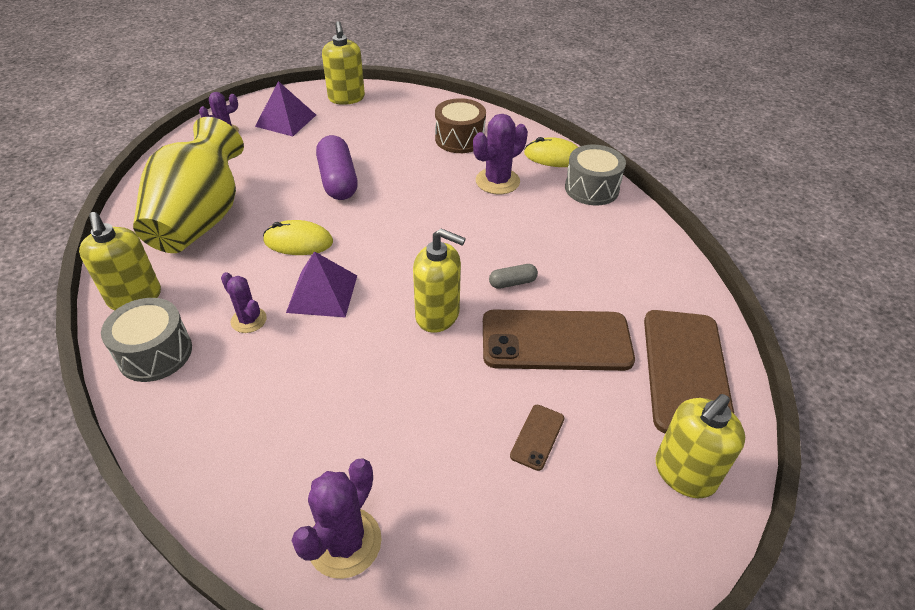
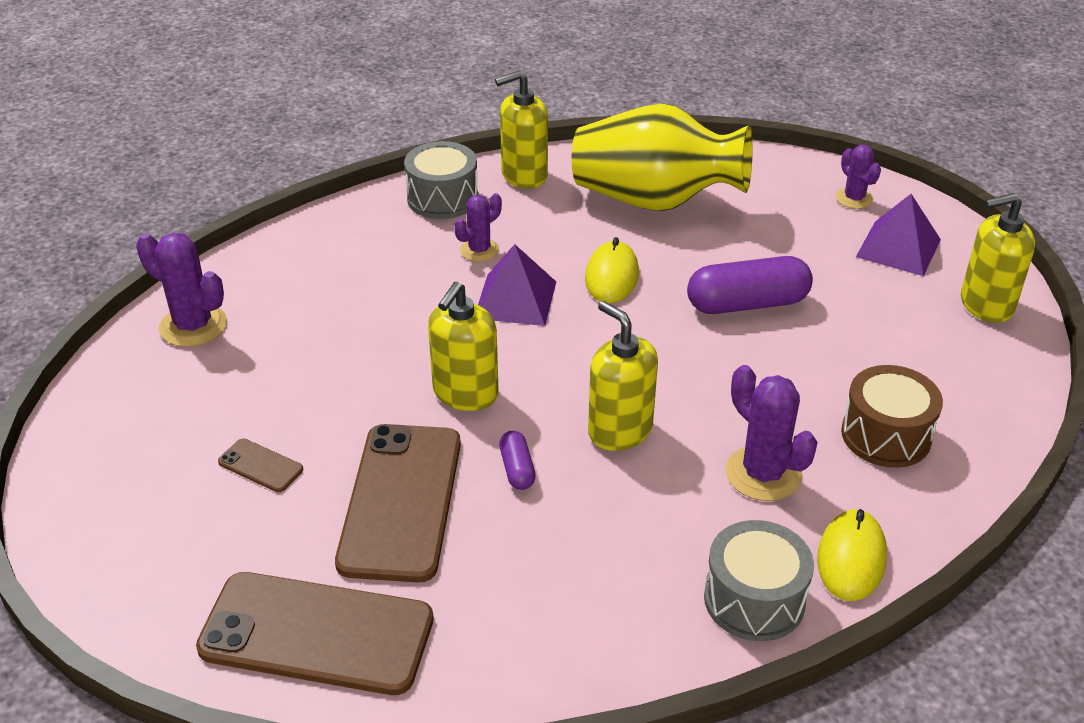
camera: 95 degrees right, 5 degrees down
grey capsule [489,264,538,289] -> purple capsule [499,431,536,490]
yellow soap dispenser [656,394,745,498] -> yellow soap dispenser moved to [588,301,658,451]

